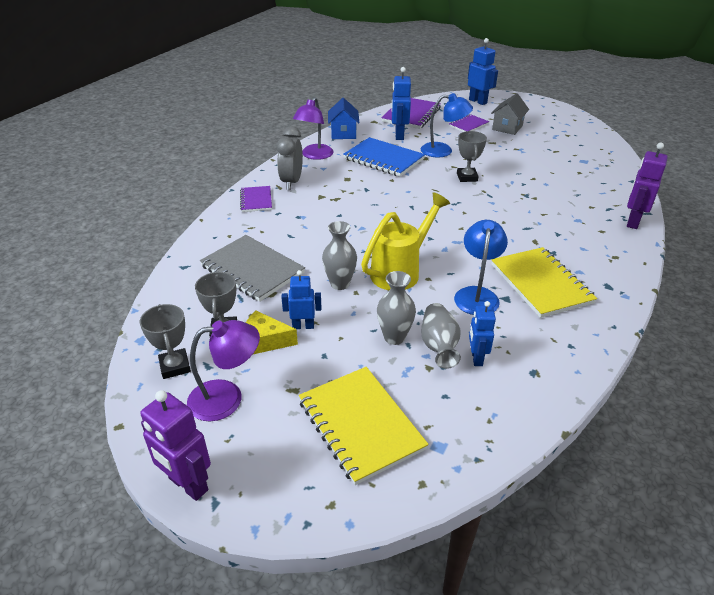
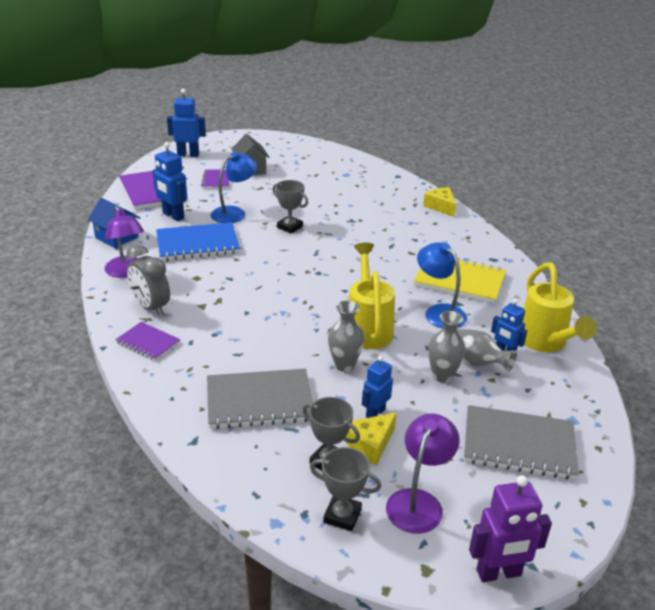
camera: 50 degrees left, 5 degrees down
yellow notebook [299,367,429,485] -> grey notebook [464,405,579,480]
purple robot [627,143,668,229] -> yellow cheese [423,187,456,217]
none -> yellow watering can [522,263,596,352]

